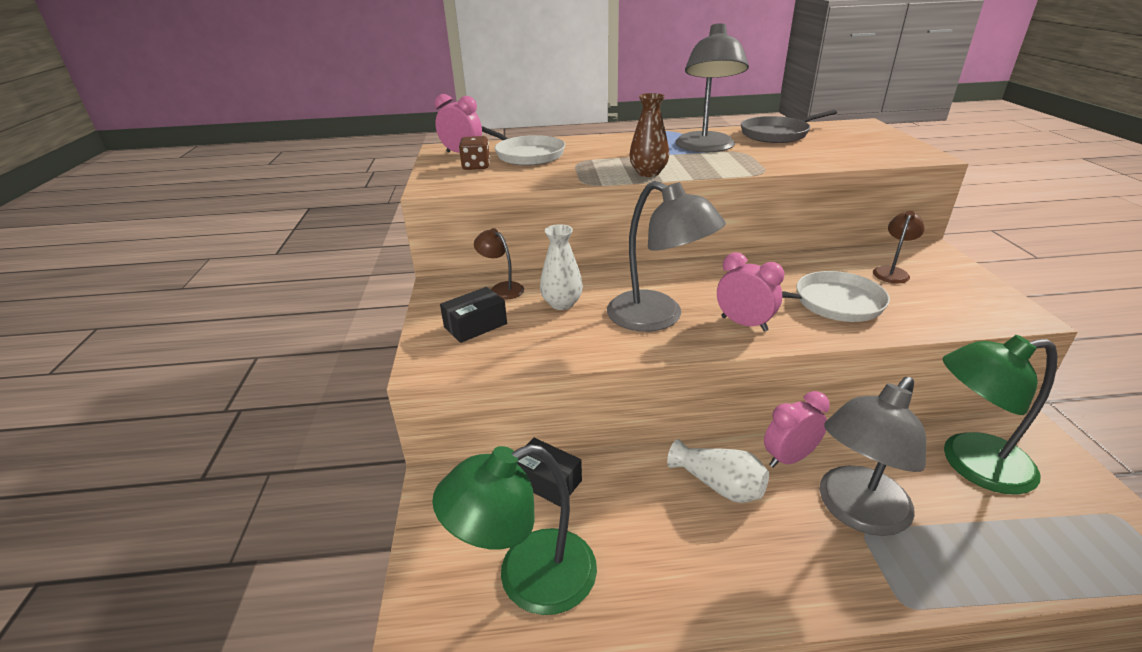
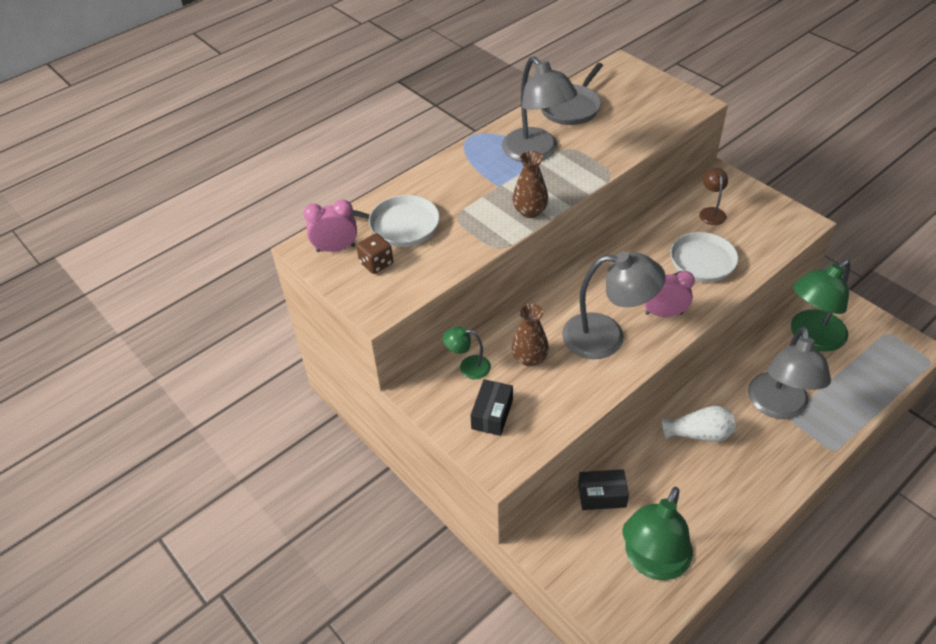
camera: 35 degrees left, 15 degrees up
brown lamp [474,228,524,300] -> green lamp [443,327,491,379]
white vase [540,224,583,310] -> brown vase [512,304,549,367]
pink clock [764,391,830,468] -> none

